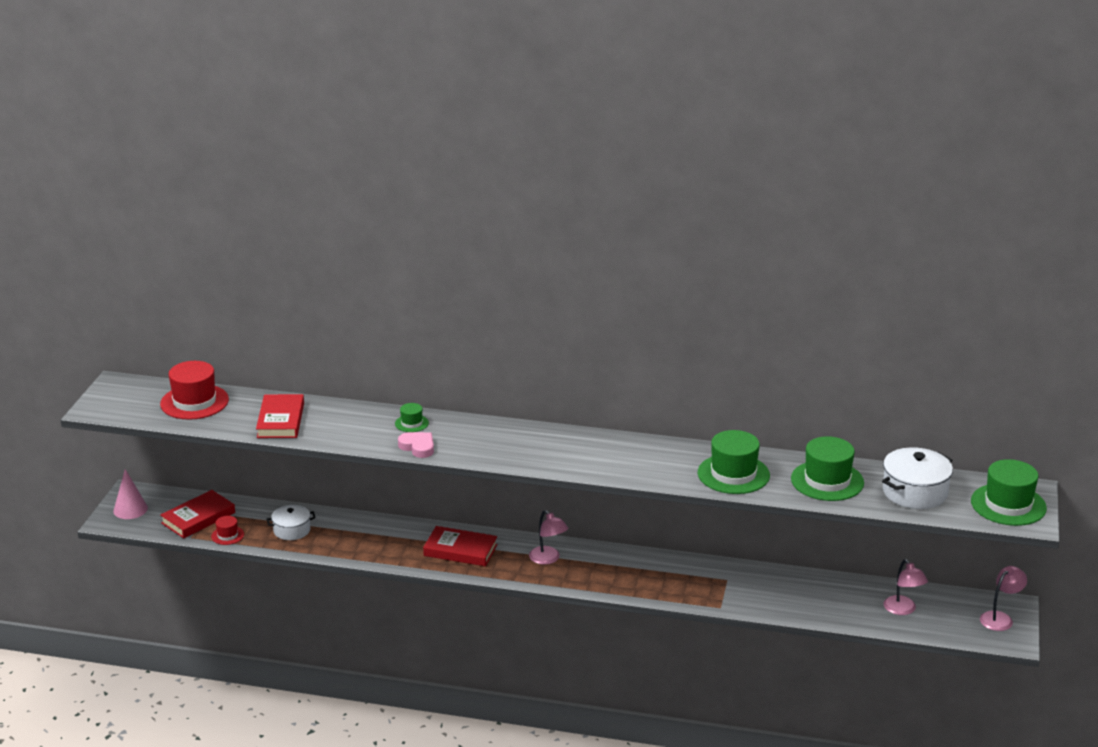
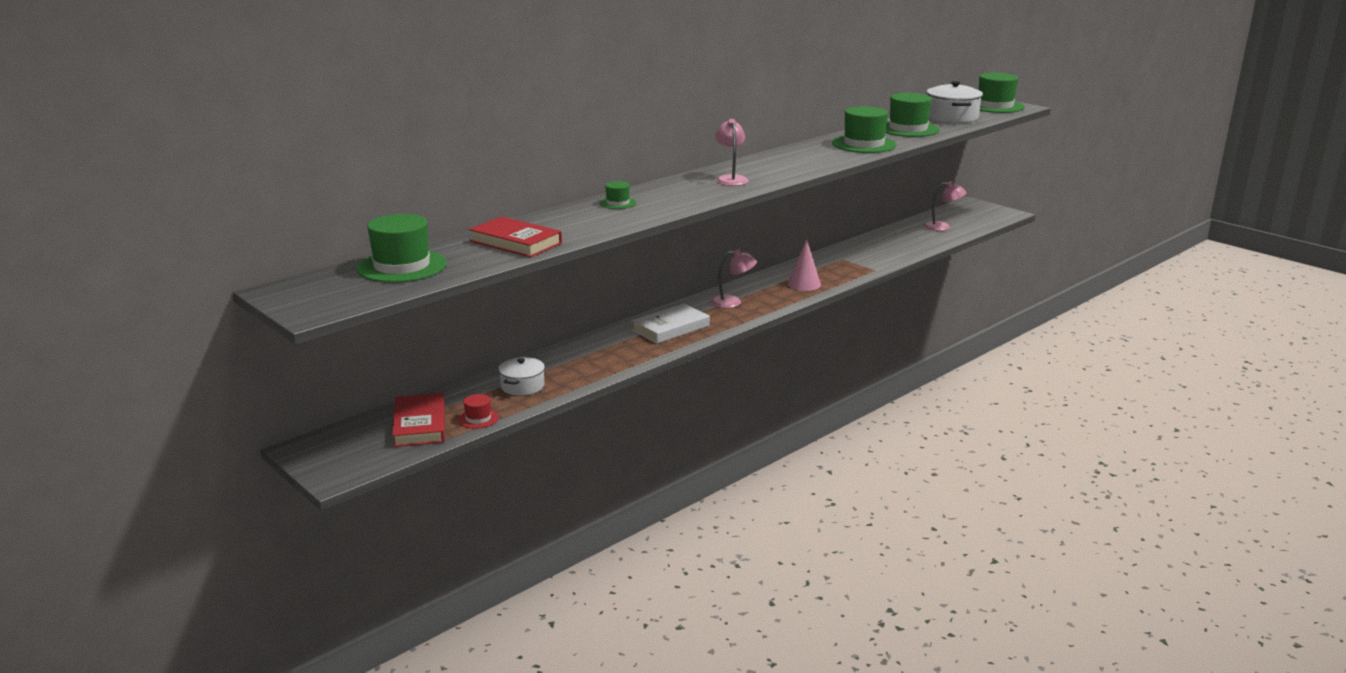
camera: 55 degrees left, 5 degrees down
pink cone [113,469,148,519] -> pink cone moved to [788,239,821,291]
red hat [160,361,229,420] -> green hat [357,214,447,283]
pink heart [398,432,434,458] -> none
red book [423,526,498,566] -> white book [632,304,710,344]
pink lamp [980,566,1027,631] -> pink lamp moved to [715,119,749,186]

